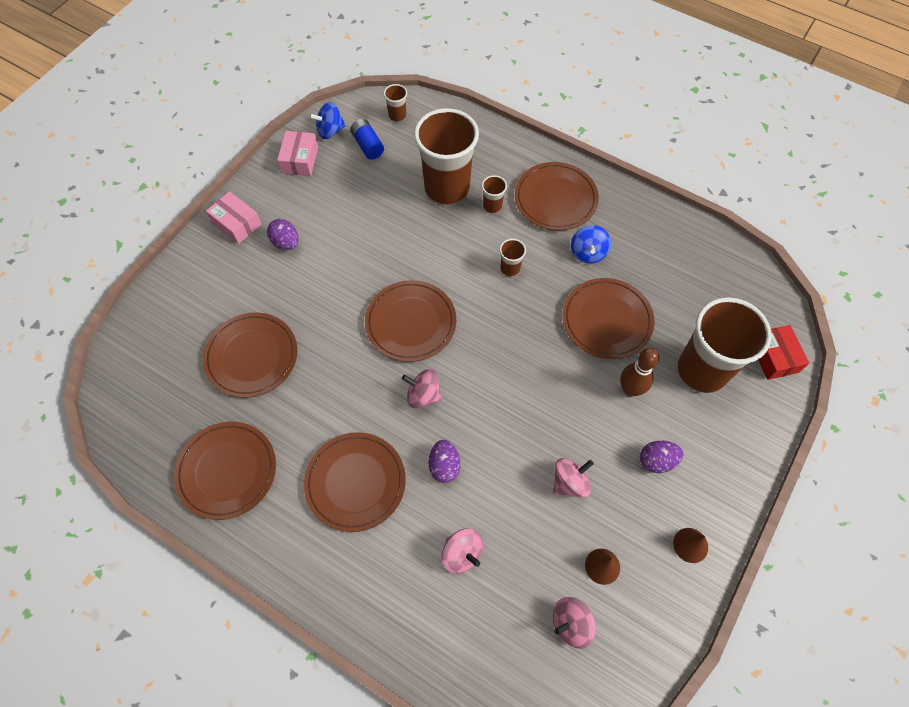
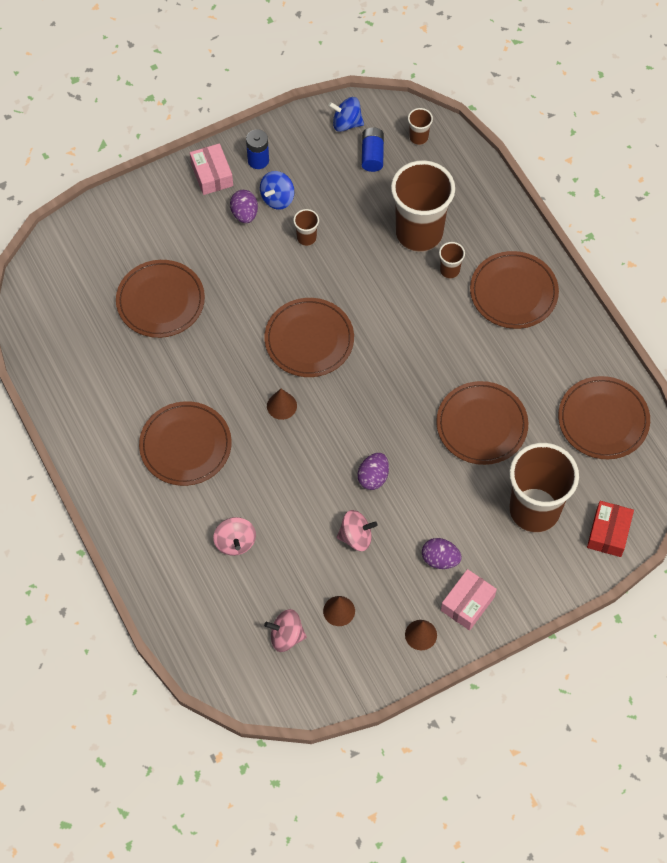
camera: 30 degrees right, 0 degrees up
brown plate [174,422,276,520] -> brown plate moved to [558,376,650,459]
pink box [277,131,318,176] -> pink box moved to [441,569,497,630]
pink spinning top [402,369,442,408] -> brown cone [267,389,297,420]
purple egg [428,440,461,483] -> purple egg moved to [358,453,389,490]
brown cup [499,239,526,277] -> brown cup moved to [293,209,319,246]
blue spinning top [571,225,611,264] -> blue spinning top moved to [260,171,294,210]
brown bowling pin [620,348,659,396] -> none
none -> blue battery [246,129,269,169]

